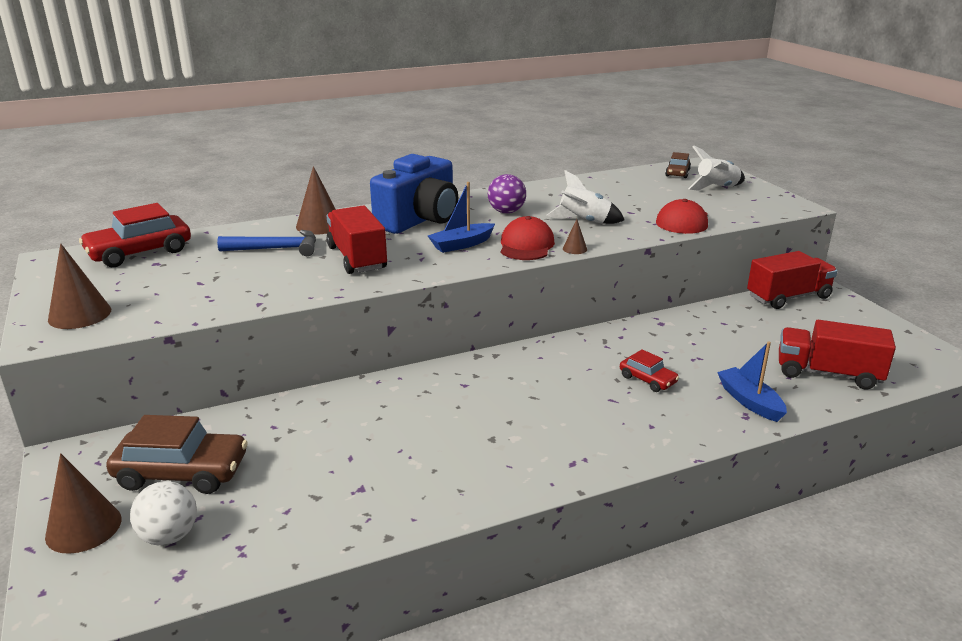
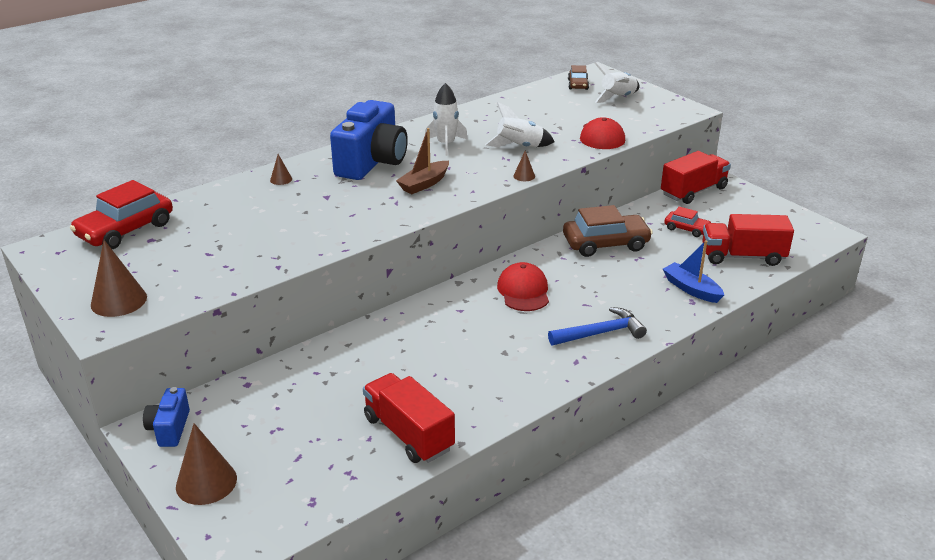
camera: 15 degrees left, 5 degrees up
brown car [106,415,248,494] -> brown car moved to [563,205,653,257]
white ball [130,481,197,545] -> none
blue hammer [217,230,316,256] -> blue hammer moved to [548,307,647,345]
brown cone [296,166,336,235] -> brown cone [270,154,292,185], size x0.50
red truck [326,205,387,274] -> red truck moved to [363,373,455,463]
blue boat [428,182,495,253] -> brown boat [396,128,449,194]
purple ball [488,174,526,214] -> white rocket [425,83,468,156]
red cap [501,216,555,260] -> red cap moved to [497,262,549,311]
red car [620,349,679,392] -> red car moved to [664,207,711,237]
none -> blue camera [143,387,190,447]

